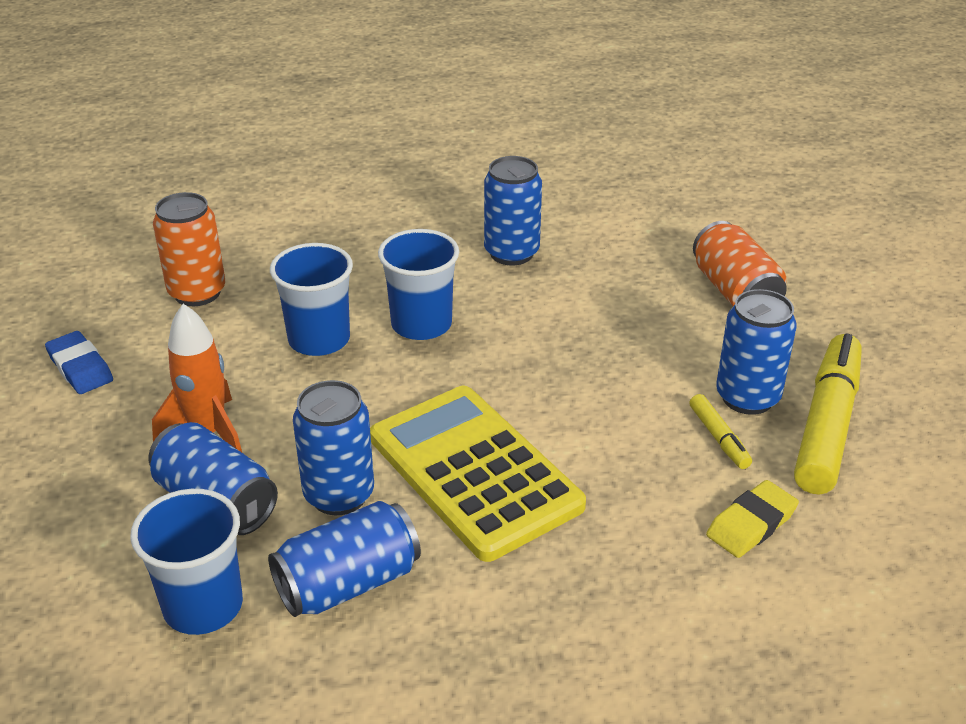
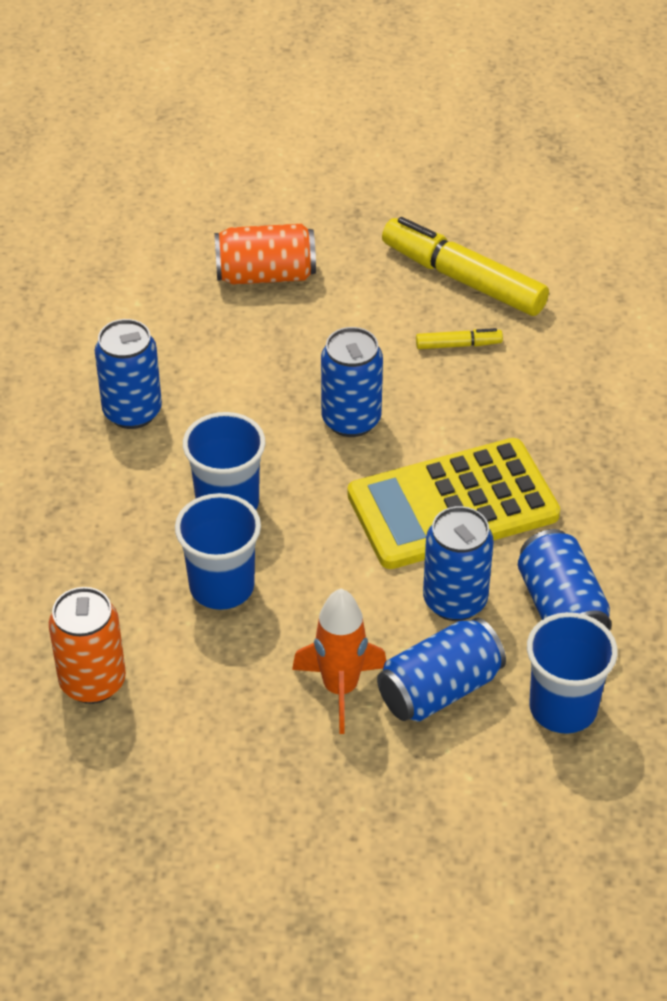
camera: 75 degrees left, 10 degrees up
blue eraser [45,331,113,394] -> none
yellow eraser [706,480,799,558] -> none
blue can [716,289,797,415] -> blue can moved to [321,327,383,437]

